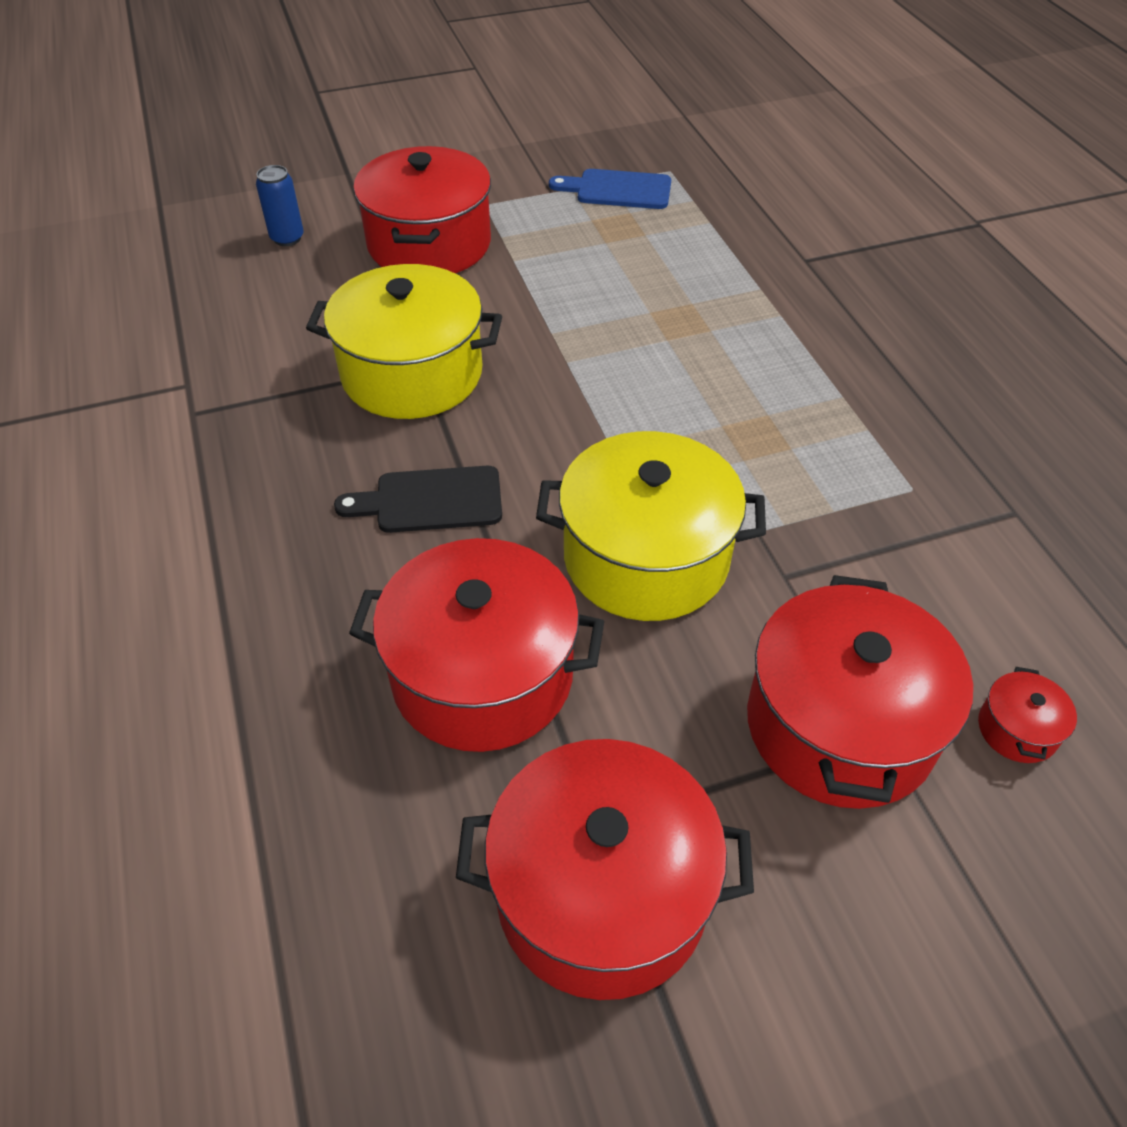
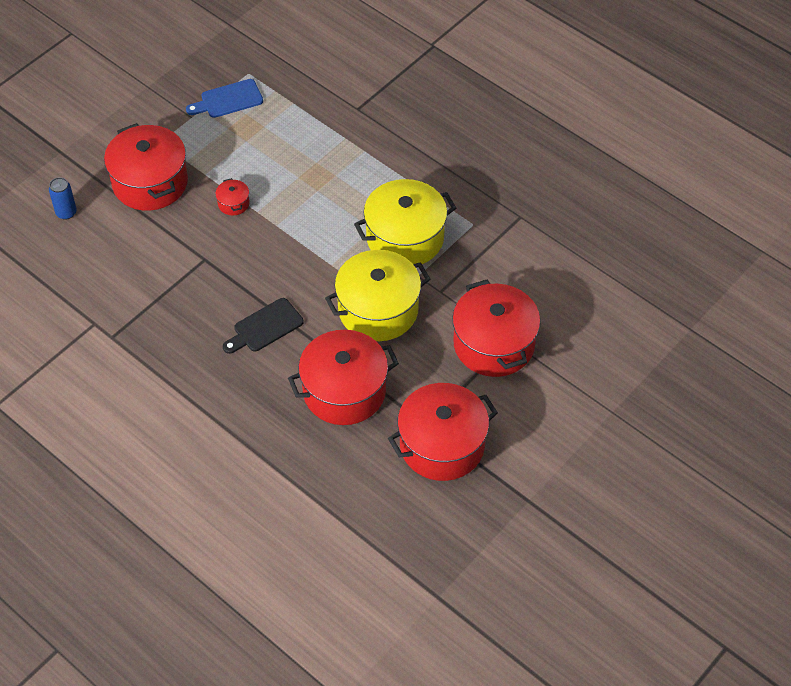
camera: 30 degrees left, 5 degrees up
yellow pot [306,264,502,419] -> yellow pot moved to [354,179,456,264]
red pot [978,667,1077,763] -> red pot moved to [215,178,250,215]

